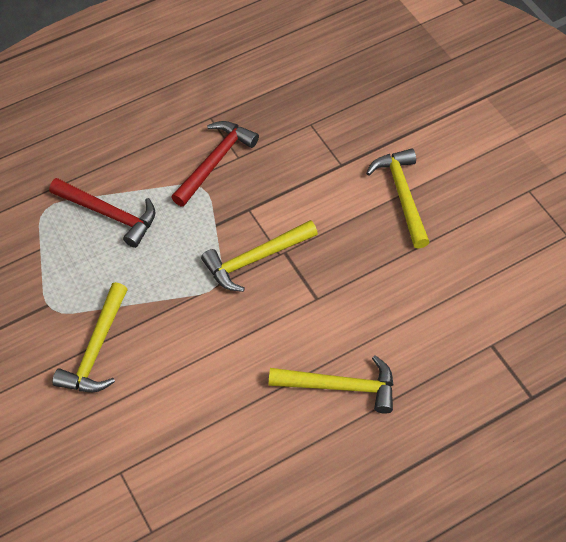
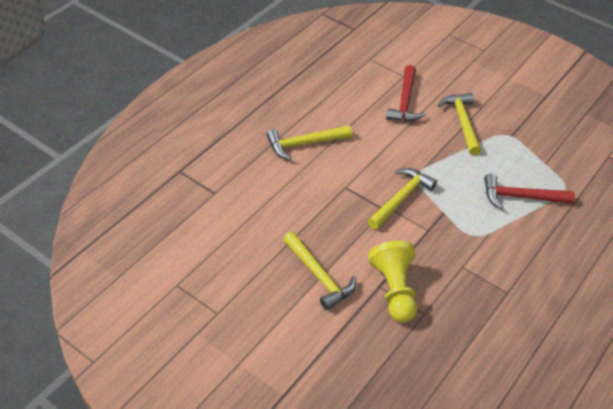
camera: 155 degrees right, 10 degrees down
red hammer [171,121,259,207] -> red hammer moved to [386,65,425,122]
none -> yellow pawn [368,241,417,322]

